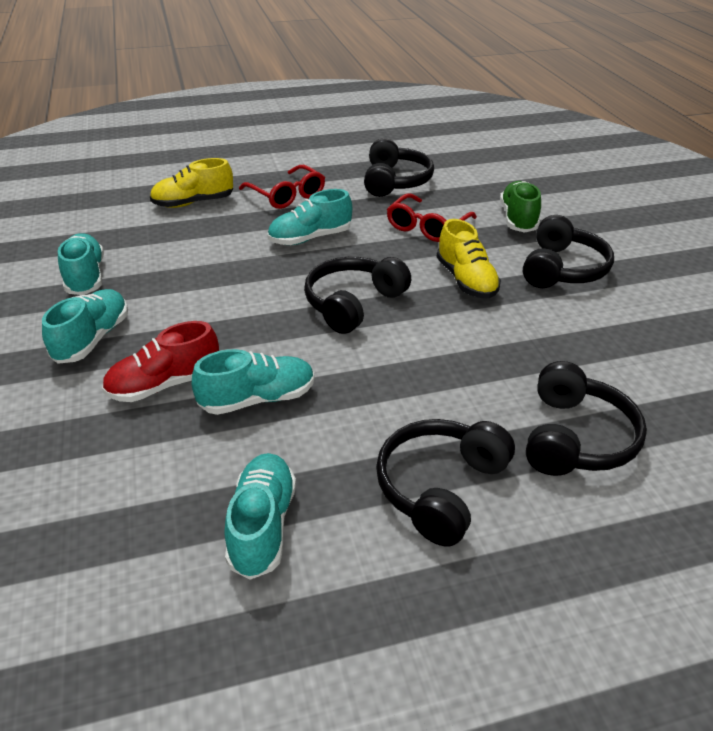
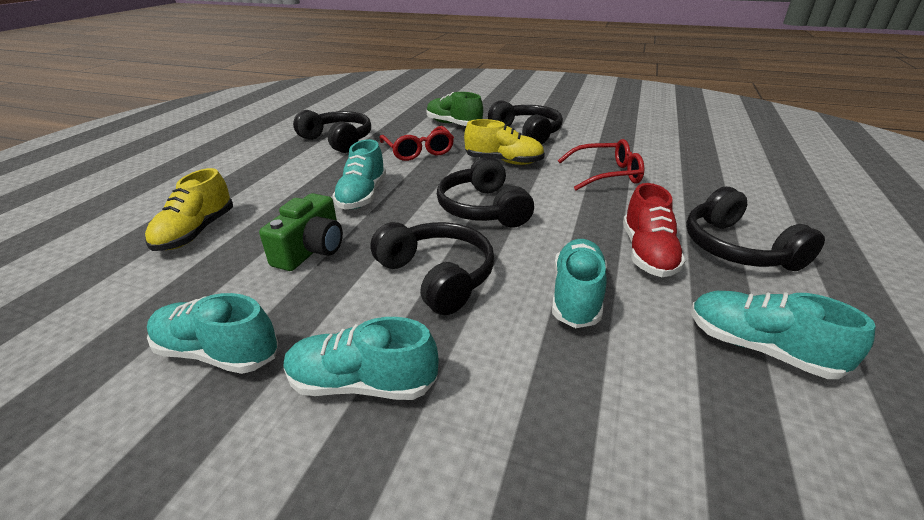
camera: 55 degrees left, 5 degrees down
turquoise shoe [42,289,128,364] -> turquoise shoe turned 45 degrees counterclockwise [283,317,438,400]
red shoe [102,321,219,402] -> red shoe moved to [623,183,686,277]
red glasses [239,165,325,209] -> red glasses moved to [558,139,644,190]
black headphones [526,361,647,476] -> black headphones moved to [370,222,494,315]
none -> green camera [259,193,343,271]

